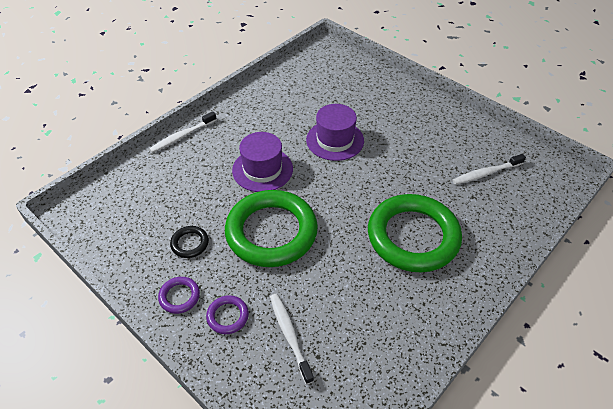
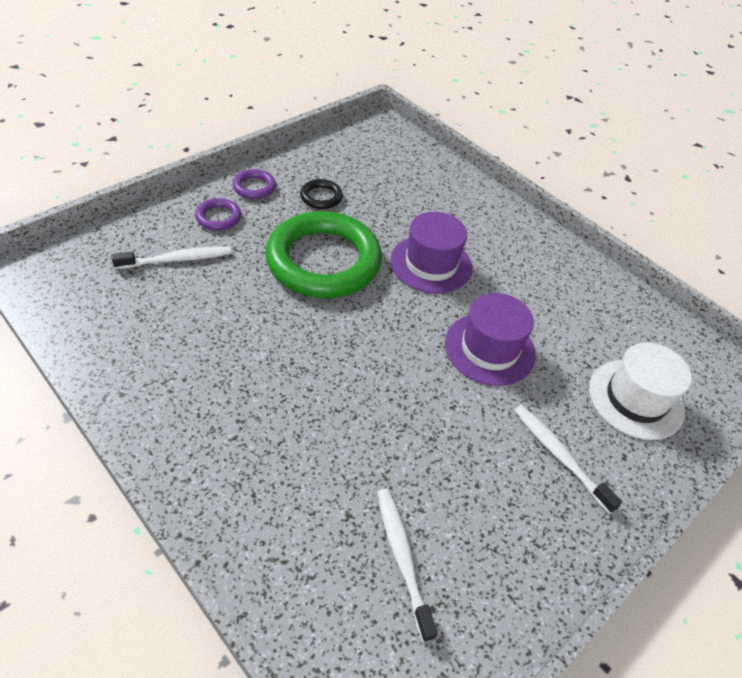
camera: 90 degrees right, 0 degrees up
white toothbrush [149,111,217,153] -> white toothbrush moved to [514,405,622,514]
green ring [368,194,462,272] -> none
none -> white hat [589,342,692,440]

